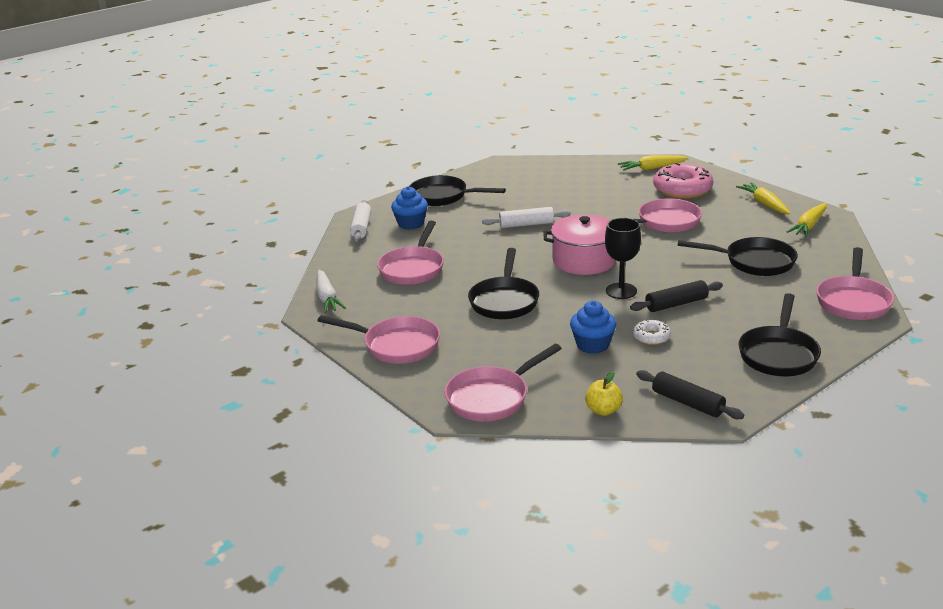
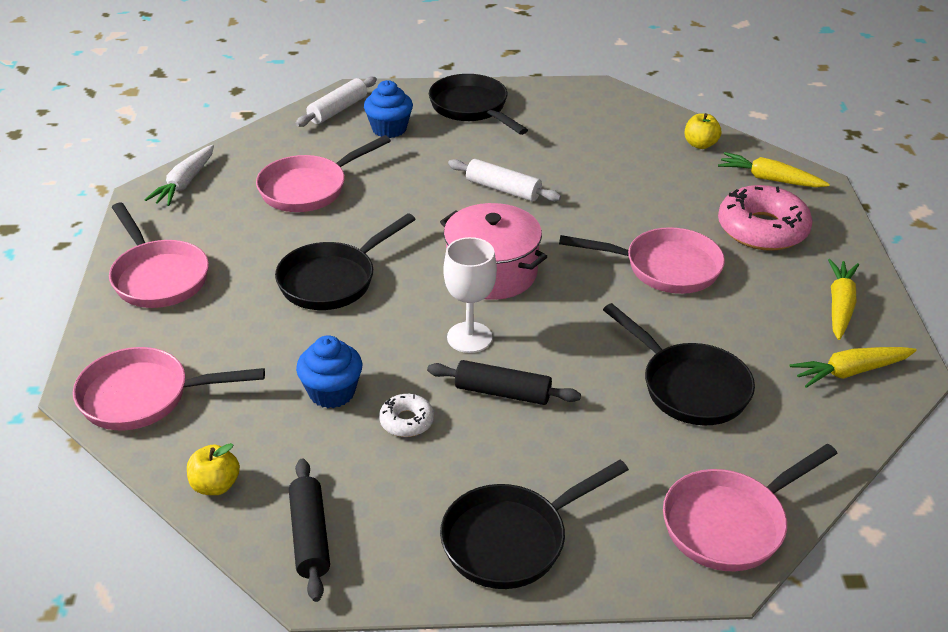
camera: 35 degrees right, 10 degrees up
black goblet [605,218,641,299] -> white goblet [443,237,497,353]
none -> yellow apple [685,113,721,149]

